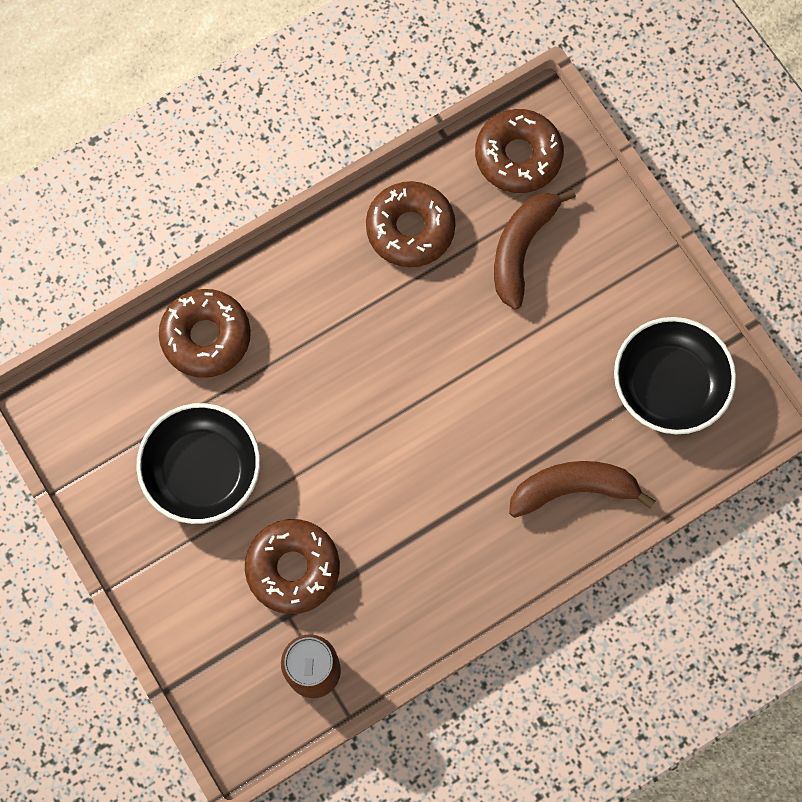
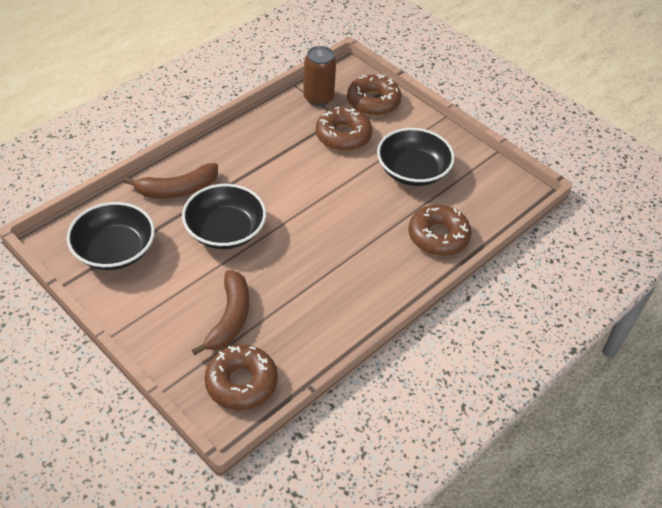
camera: 165 degrees right, 25 degrees down
brown donut [366,181,456,267] -> brown donut moved to [347,75,402,116]
none -> black bowl [182,184,266,249]

